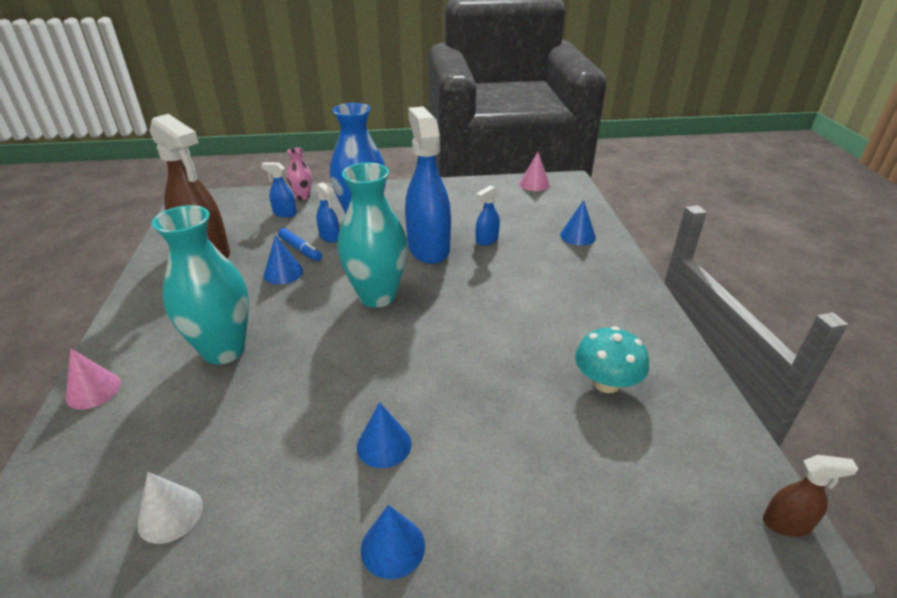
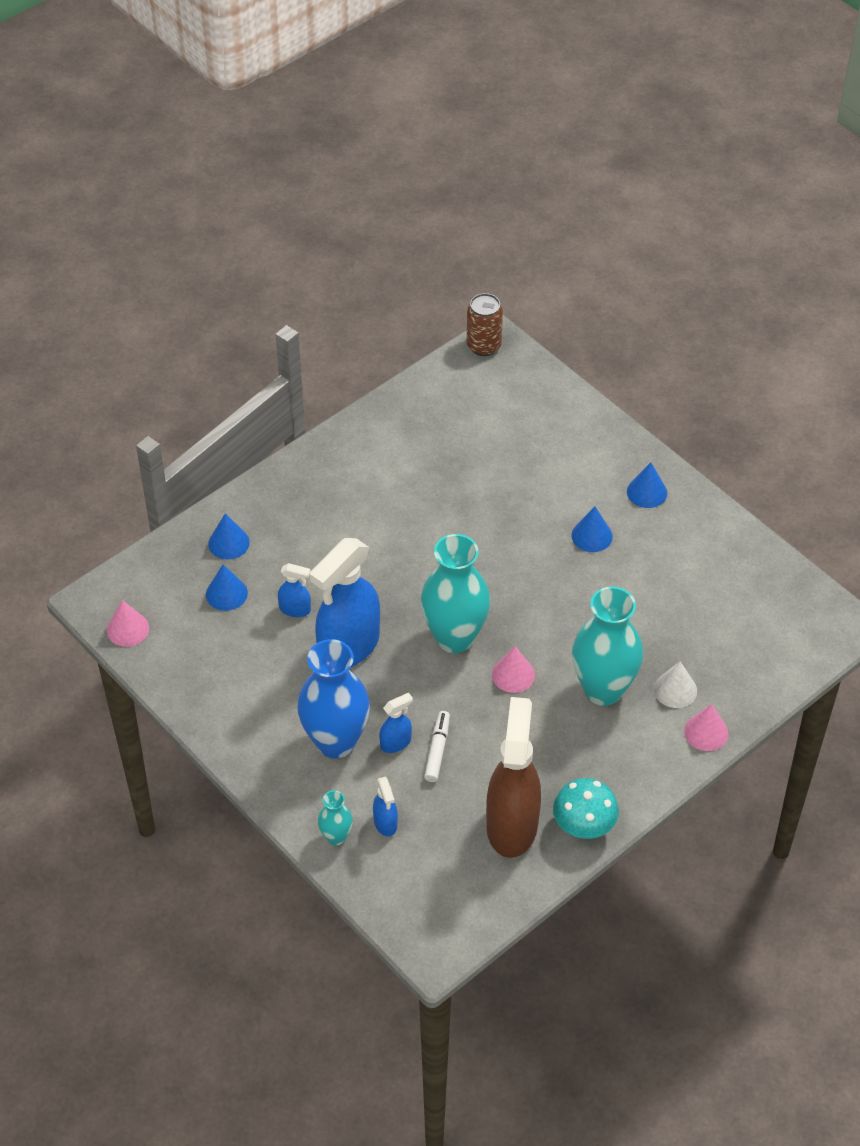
camera: 125 degrees left, 15 degrees up
white cone [137,472,203,544] -> white cone moved to [654,661,697,708]
blue cone [264,235,303,285] -> blue cone moved to [206,564,248,611]
blue marker [278,228,322,261] -> white marker [424,711,450,782]
pink vase [287,148,312,200] -> turquoise vase [318,790,353,845]
blue spray bottle [315,182,339,243] -> blue spray bottle turned 45 degrees clockwise [379,693,413,753]
turquoise mushroom [575,326,649,393] -> turquoise mushroom moved to [553,778,619,839]
brown spray bottle [763,455,858,537] -> brown can [467,293,503,356]
none -> pink cone [492,646,535,693]

